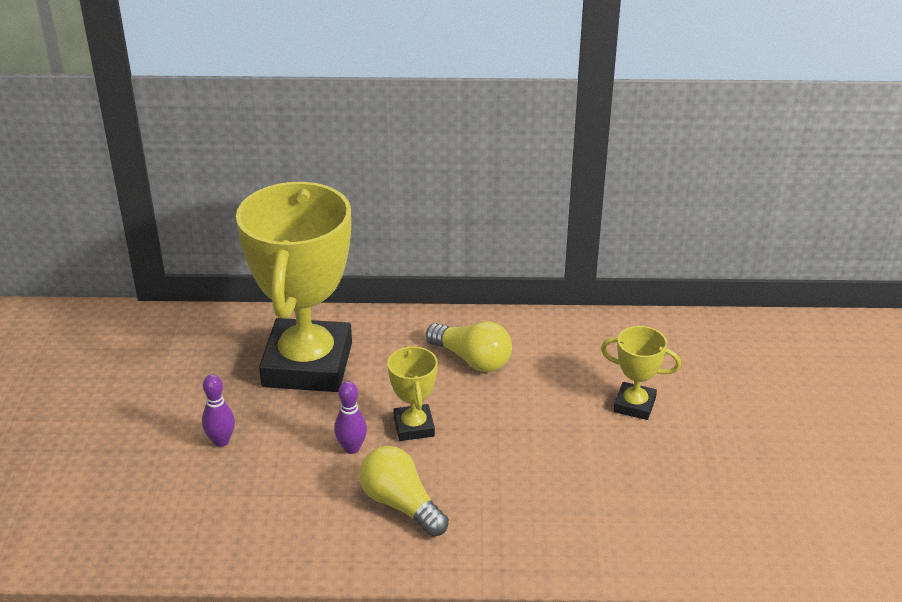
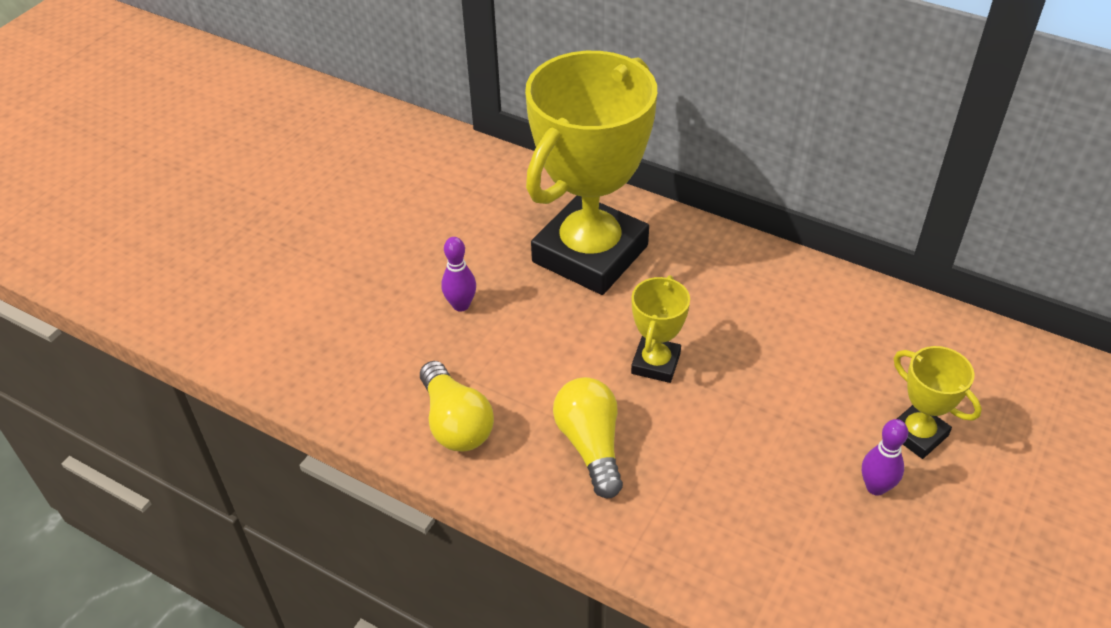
camera: 30 degrees right, 10 degrees up
purple bowling pin [334,381,367,454] -> purple bowling pin moved to [862,419,908,496]
yellow light bulb [426,321,512,372] -> yellow light bulb moved to [420,361,494,452]

